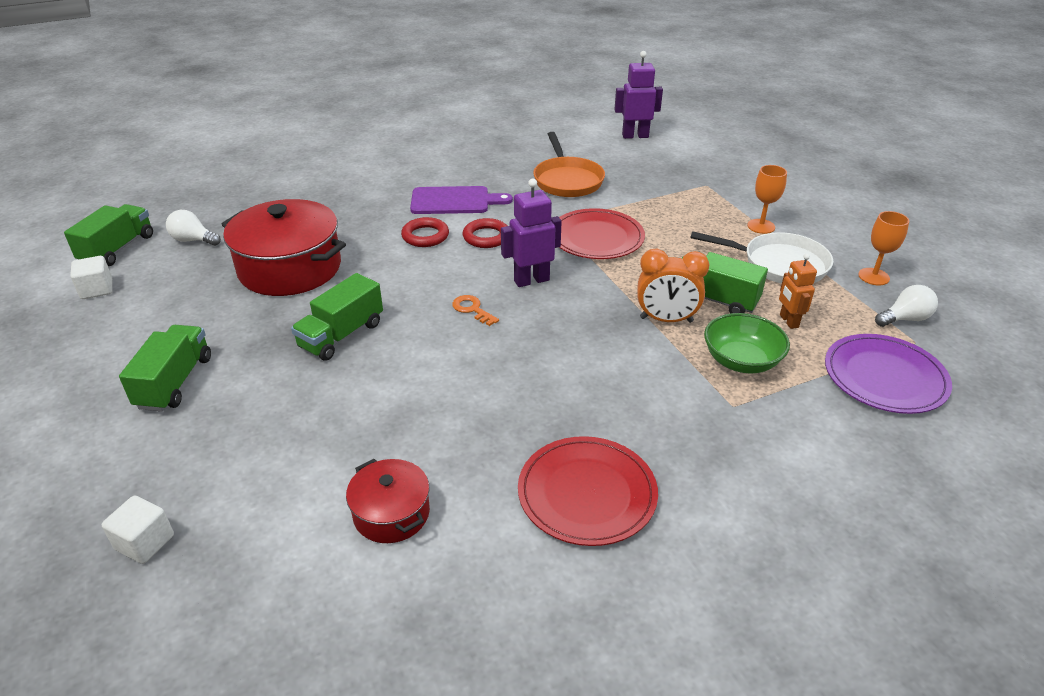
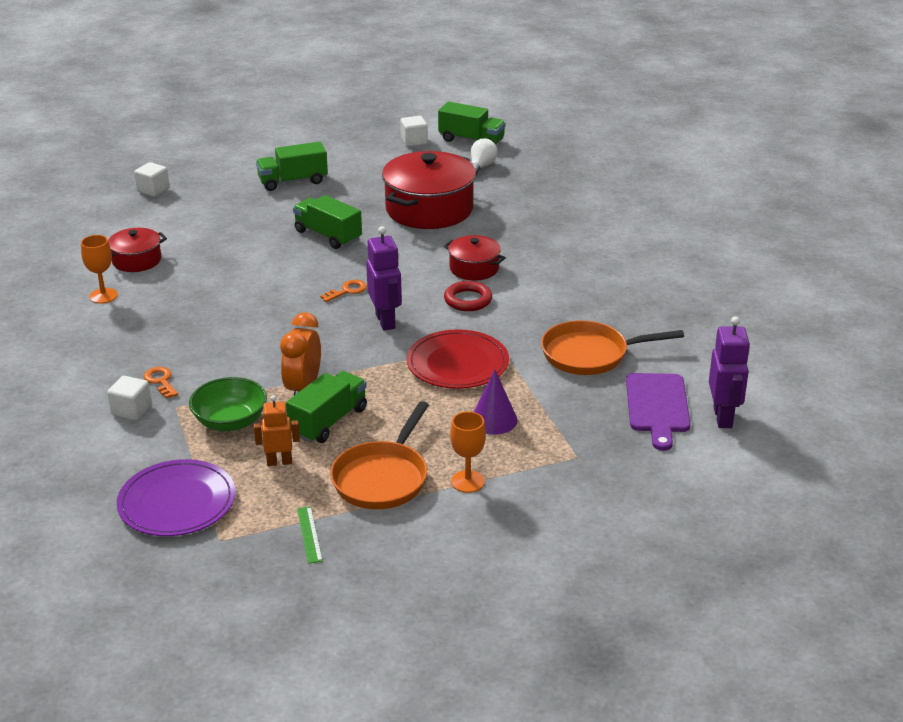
camera: 95 degrees right, 5 degrees down
green truck [119,325,211,411] -> green truck turned 150 degrees clockwise [256,142,328,191]
red ring [401,217,449,247] -> red pot [444,235,506,280]
purple cutting board [410,186,513,214] -> purple cutting board moved to [626,373,690,451]
red plate [518,436,658,546] -> none
white pan [690,231,833,284] -> orange pan [330,401,429,509]
orange goblet [858,211,909,285] -> orange goblet moved to [81,235,118,304]
white light bulb [875,285,938,327] -> none
none -> white cube [107,376,152,421]
none -> orange key [144,367,178,399]
none -> green ruler [297,506,323,564]
none -> purple cone [474,369,518,435]

